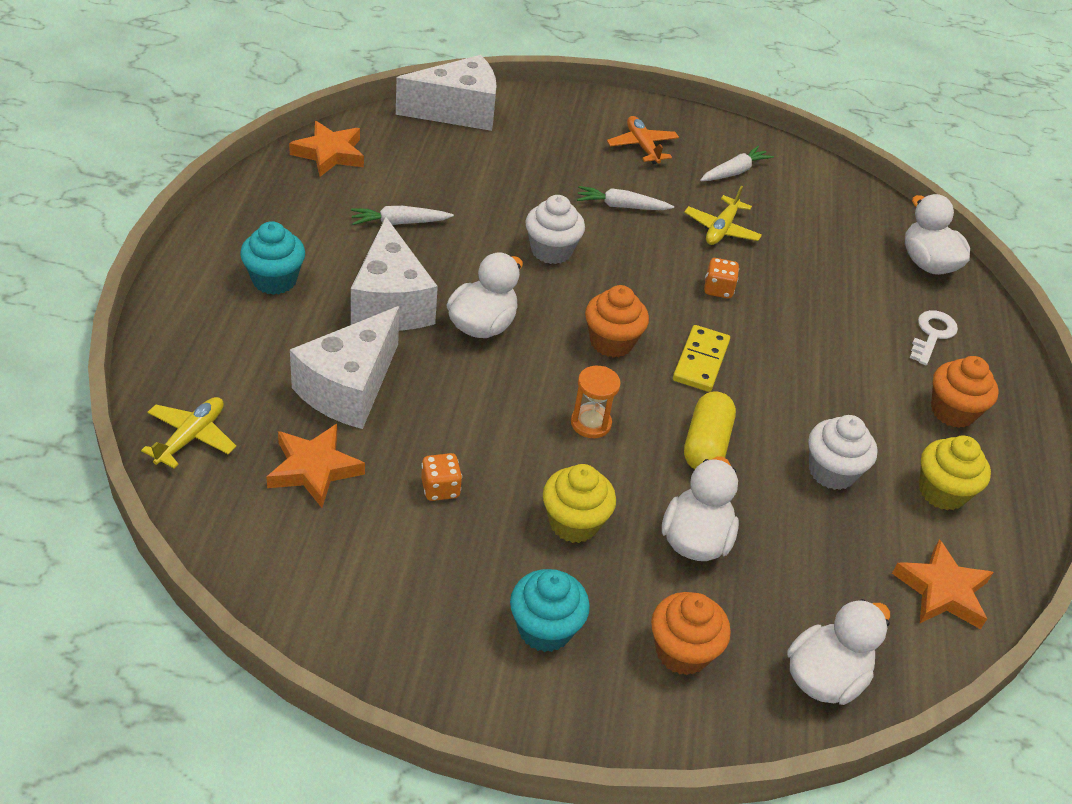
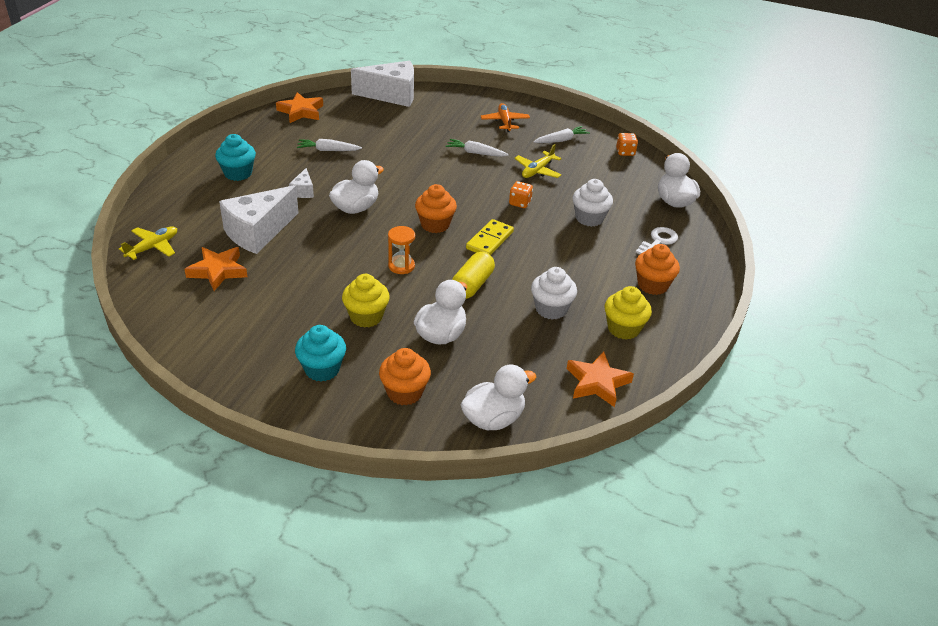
camera: 15 degrees right, 5 degrees down
white cheese [351,217,438,331] -> white cheese [289,168,314,198], size x0.45
orange dice [421,453,462,501] -> orange dice moved to [616,133,638,156]
white cupcake [525,195,585,264] -> white cupcake moved to [573,179,613,227]

